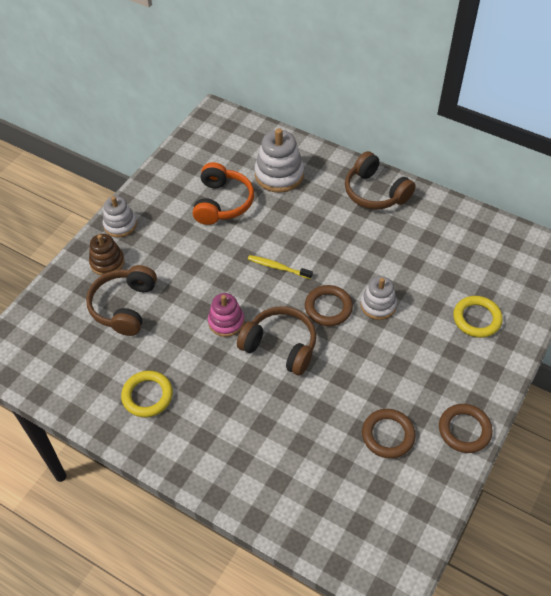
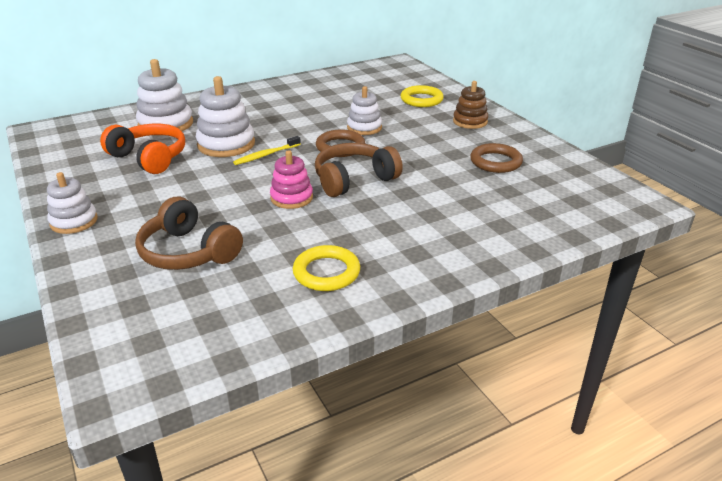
camera: 60 degrees left, 20 degrees down
brown stacking toy [89,234,124,275] -> brown stacking toy moved to [453,81,488,129]
brown headphones [345,151,416,210] -> none
brown ring [439,404,493,453] -> none
none -> white stacking toy [196,76,255,157]

